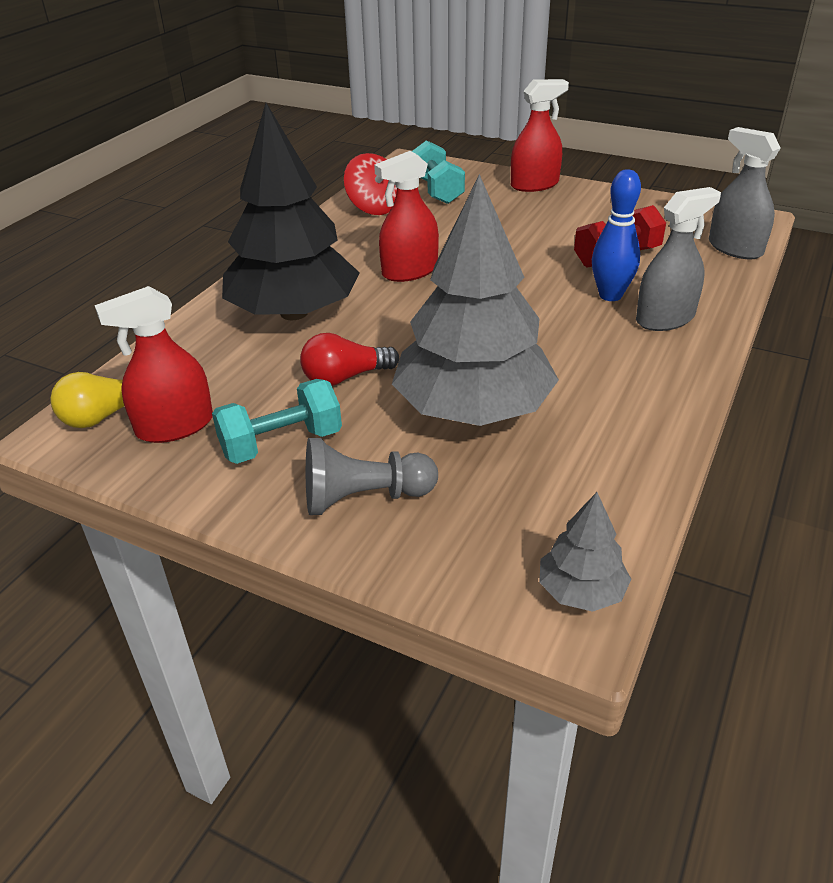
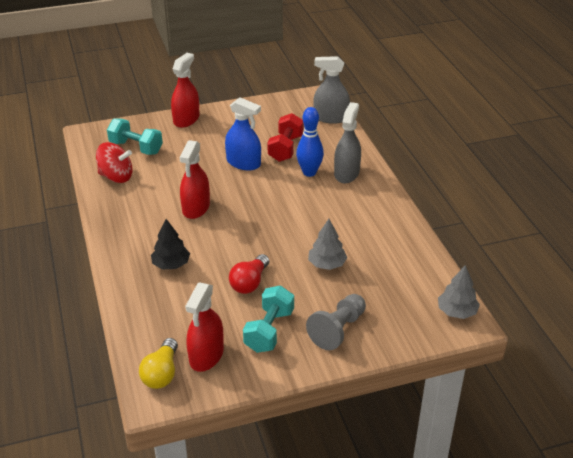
camera: 45 degrees left, 0 degrees up
black tree [222,103,360,320] -> black tree [151,219,190,269], size x0.44
grey tree [392,174,559,426] -> grey tree [308,219,347,270], size x0.44
none -> blue spray bottle [225,97,261,171]

